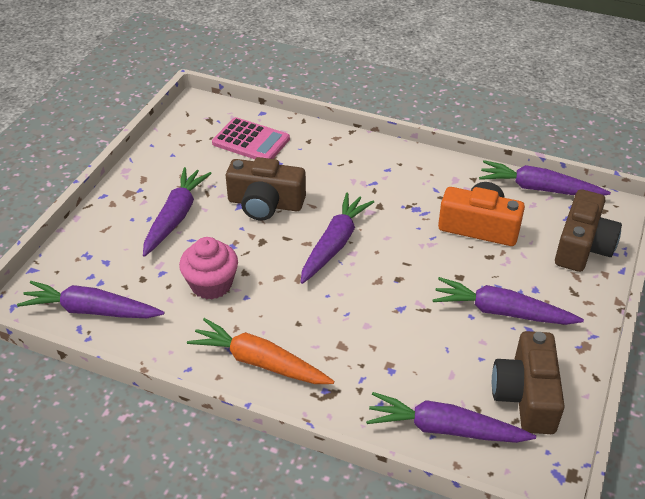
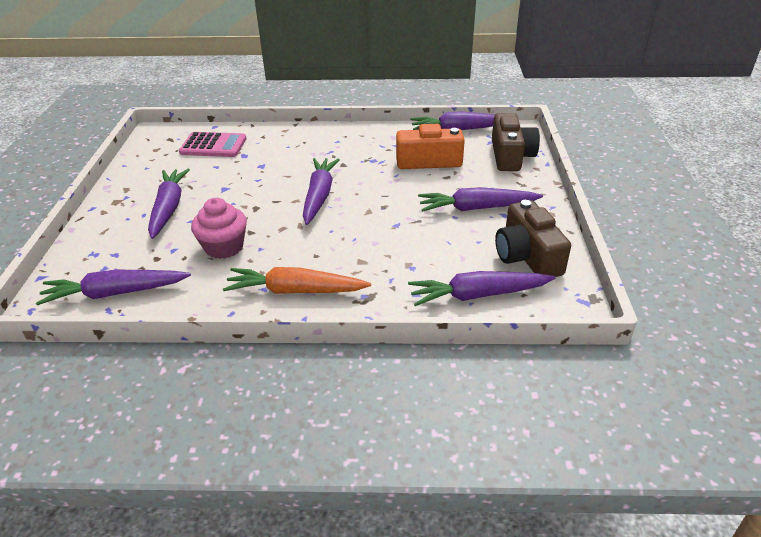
camera: 20 degrees left, 5 degrees down
brown camera [226,157,306,221] -> none

